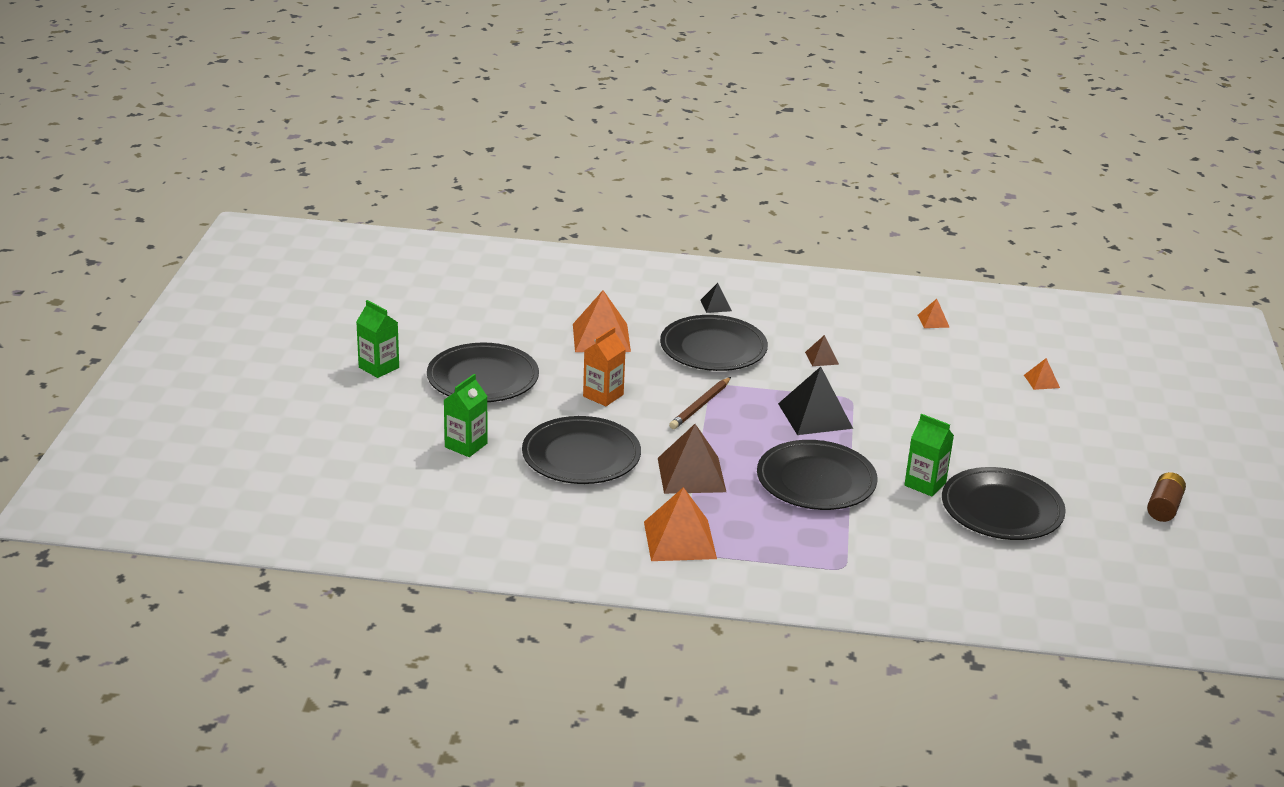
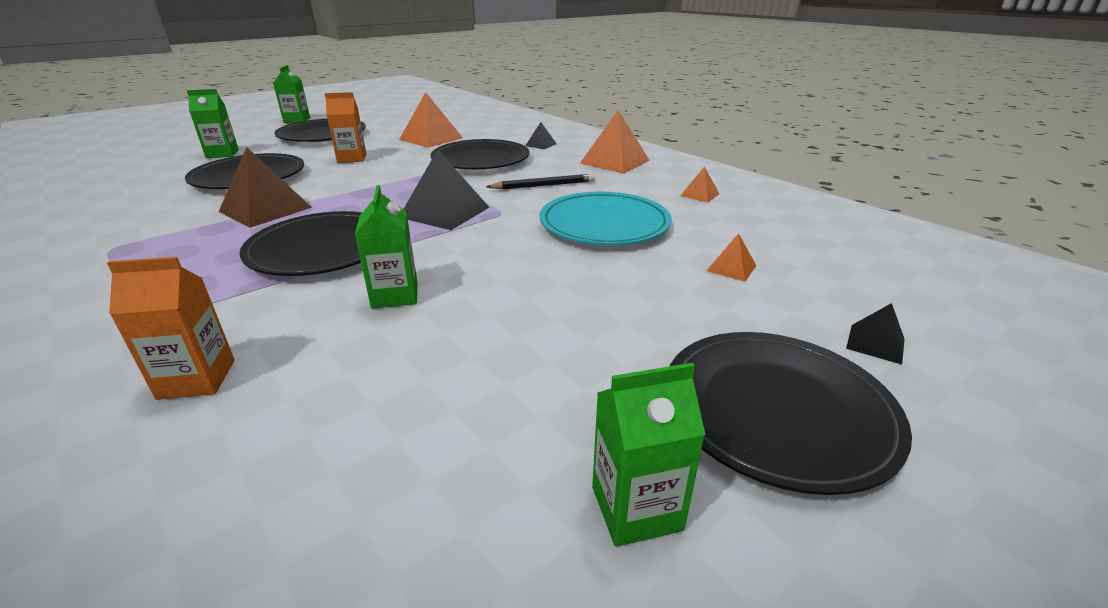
camera: 45 degrees right, 0 degrees up
orange pyramid [644,487,717,561] -> orange pyramid moved to [580,110,650,173]
brown pencil [669,377,731,429] -> none
brown pyramid [805,335,839,366] -> black pencil [486,174,595,190]
black plate [942,467,1066,540] -> black plate moved to [670,332,912,495]
brown battery [1147,472,1186,522] -> green carton [592,363,705,547]
none -> orange carton [107,257,235,400]
none -> turquoise plate [540,192,672,245]
none -> black pyramid [846,303,905,365]

